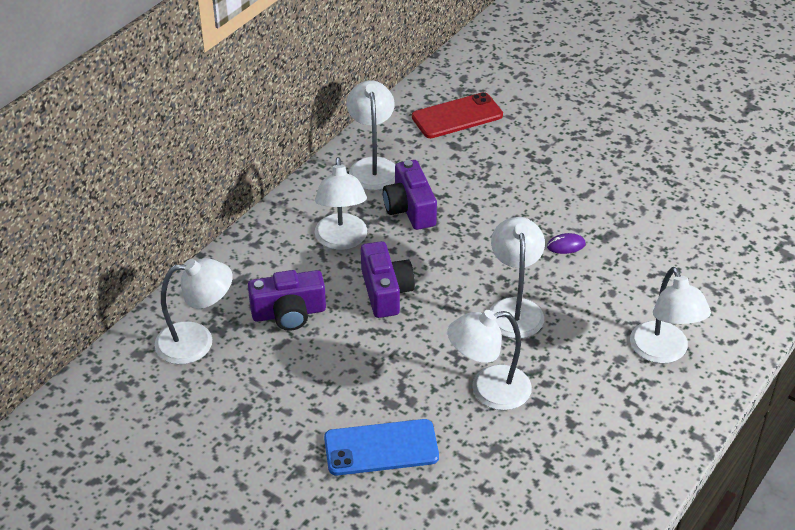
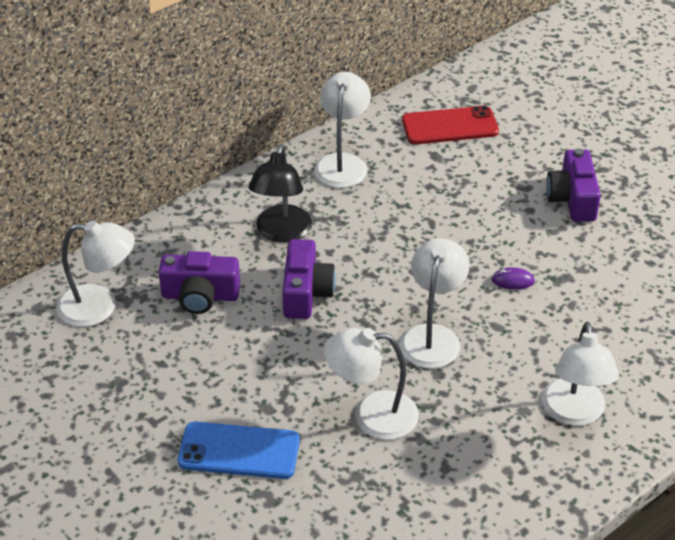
camera: 15 degrees right, 0 degrees up
white lamp [315,157,367,250] -> black lamp [248,144,312,242]
purple camera [383,160,437,230] -> purple camera moved to [546,148,601,222]

